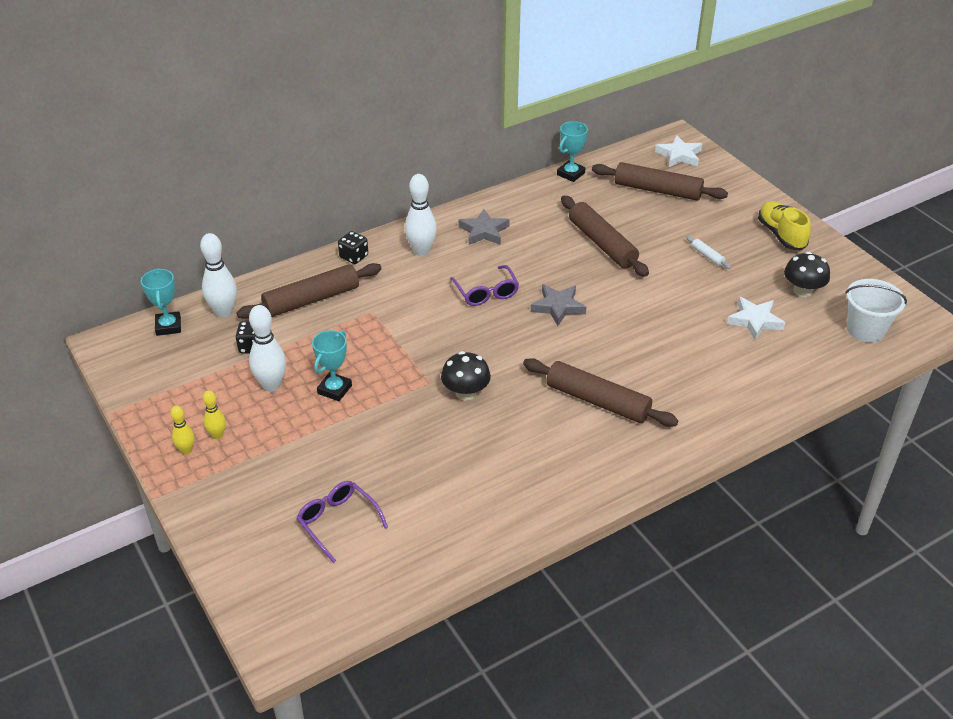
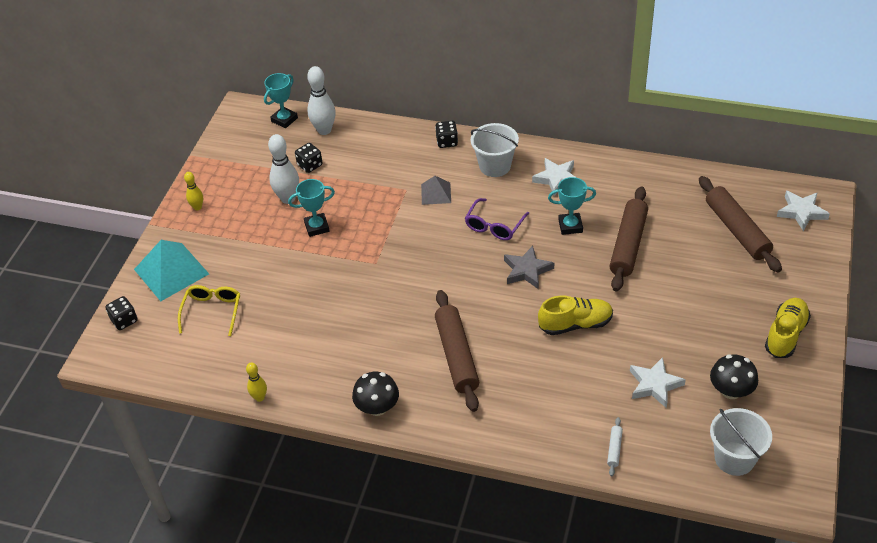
camera: 50 degrees right, 5 degrees up
yellow bowling pin [203,390,226,439] -> yellow bowling pin moved to [246,362,267,402]
brown rolling pin [236,263,381,319] -> none
purple glasses [296,481,388,563] -> yellow glasses [178,285,240,336]
white bowling pin [405,174,437,256] -> white bucket [471,123,519,177]
black mushroom [441,351,491,401] -> black mushroom moved to [352,372,399,416]
grey star [459,209,510,245] -> white star [532,158,577,196]
turquoise trophy [557,121,588,182] -> turquoise trophy moved to [548,177,596,235]
white rolling pin [686,236,731,269] -> white rolling pin moved to [607,417,623,476]
none -> black dice [105,296,138,330]
none -> turquoise pyramid [134,240,209,301]
none -> grey pyramid [421,176,451,205]
none -> yellow shoe [538,295,613,335]

